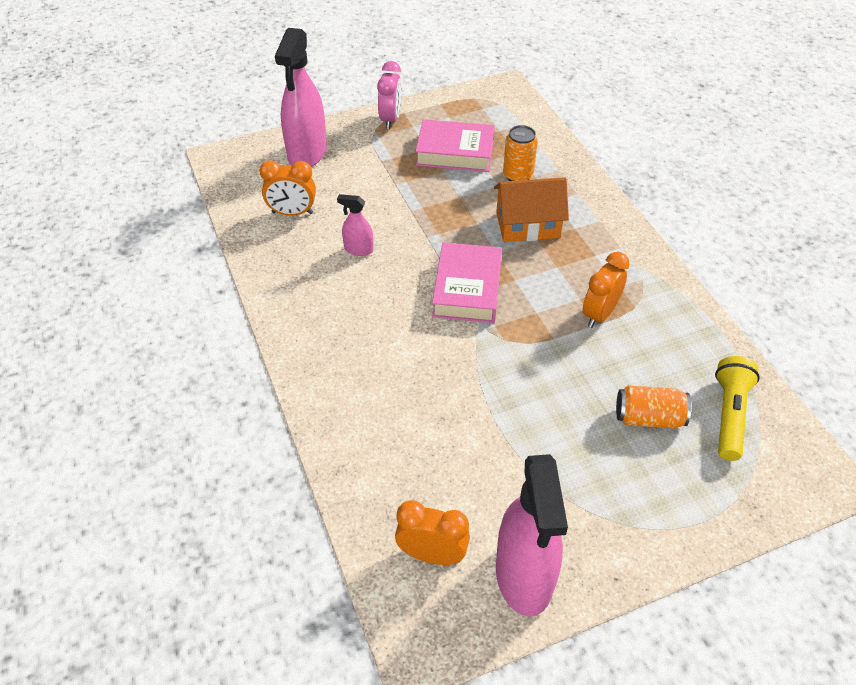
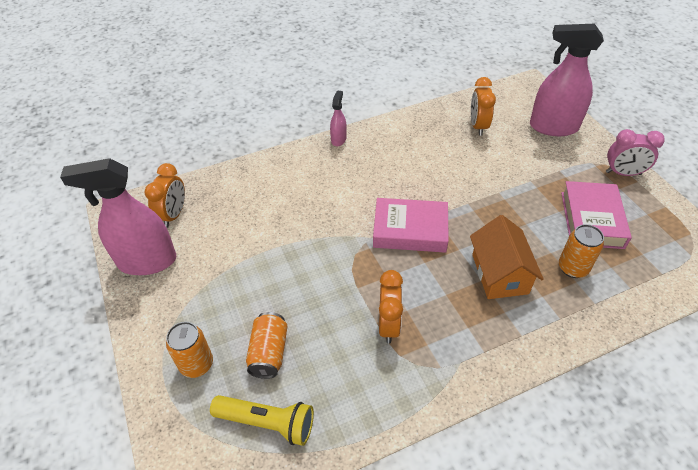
camera: 90 degrees right, 0 degrees up
pink spray bottle [337,194,374,256] -> pink spray bottle moved to [330,90,347,146]
orange clock [583,252,630,328] -> orange clock turned 60 degrees clockwise [379,270,403,343]
none -> orange can [166,322,213,378]

